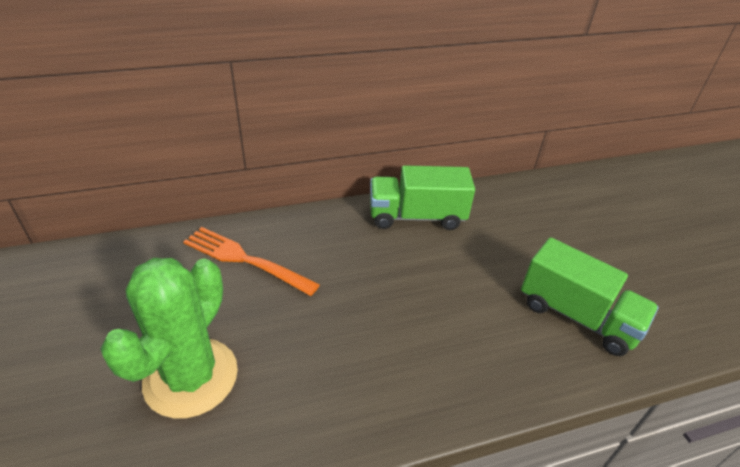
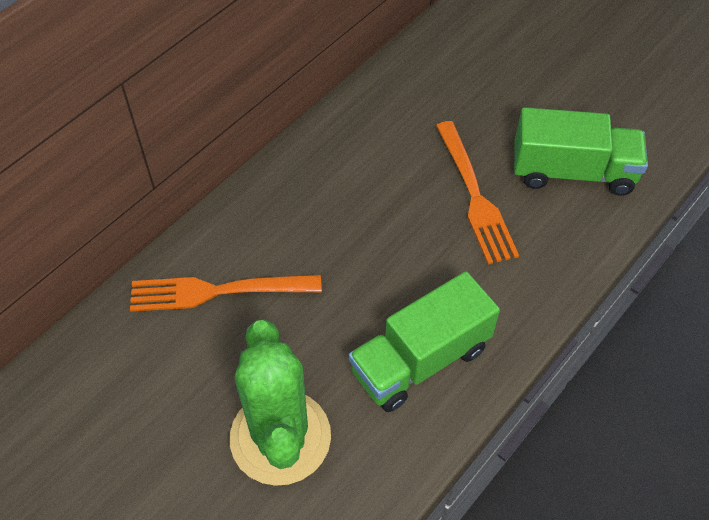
camera: 30 degrees left, 15 degrees up
green truck [370,165,475,230] -> green truck moved to [349,271,500,412]
none -> orange fork [436,121,519,265]

